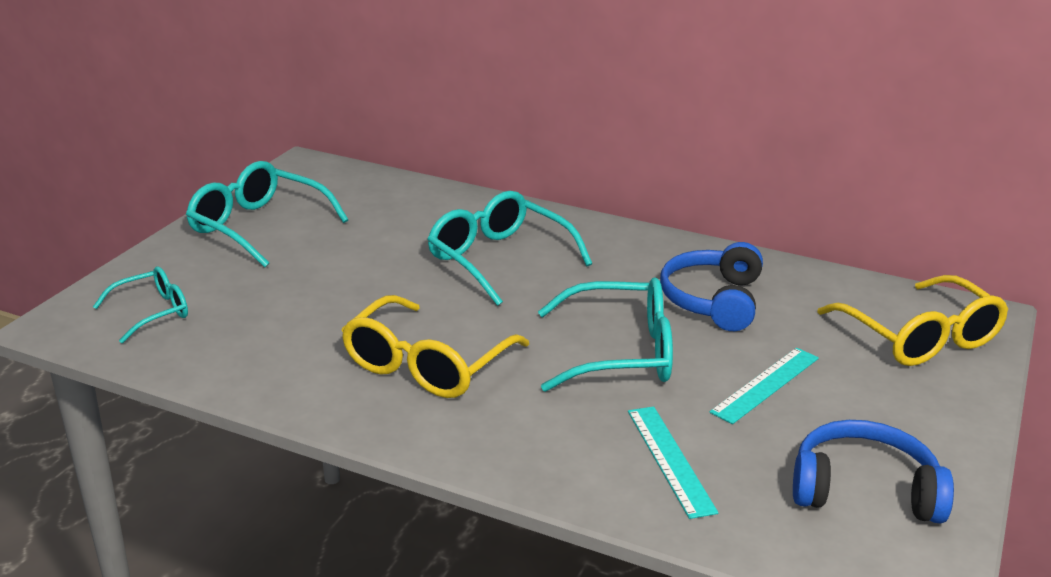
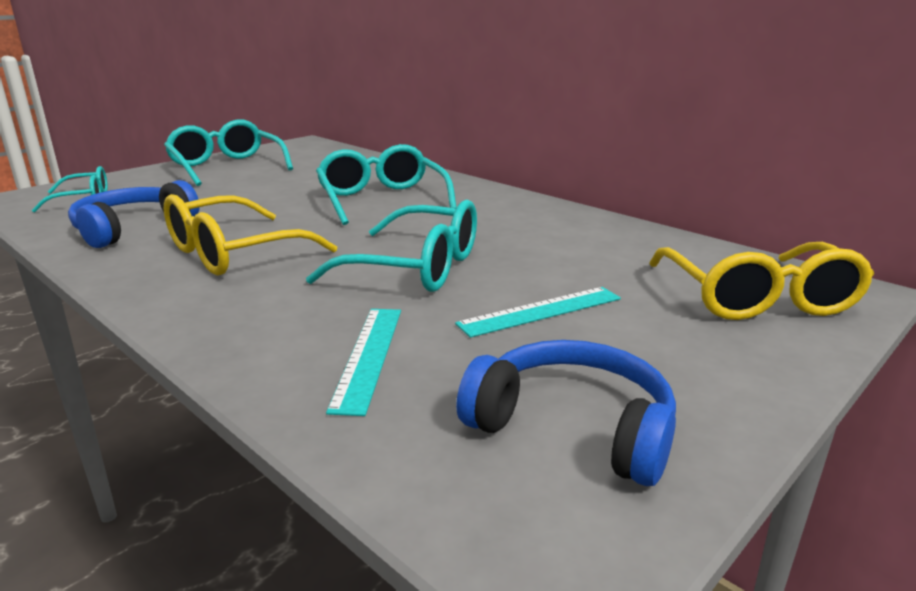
camera: 20 degrees right, 5 degrees down
blue headphones [660,242,763,331] -> blue headphones moved to [68,180,200,248]

